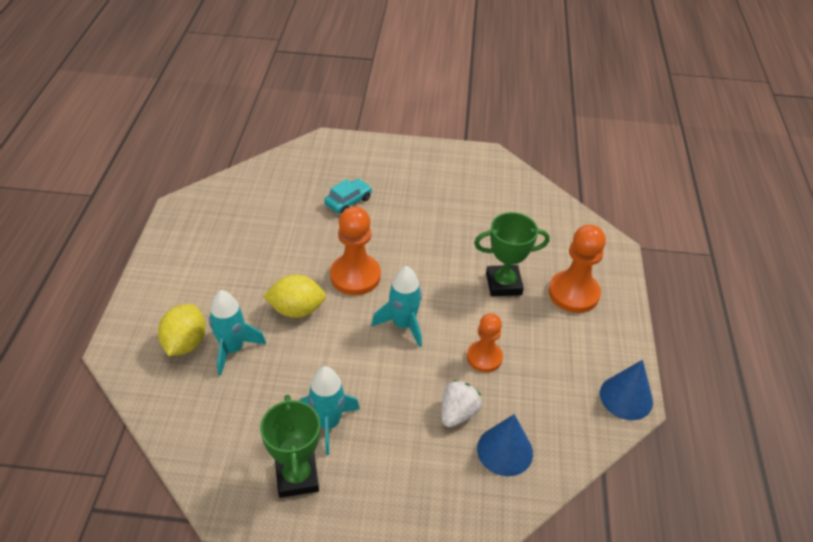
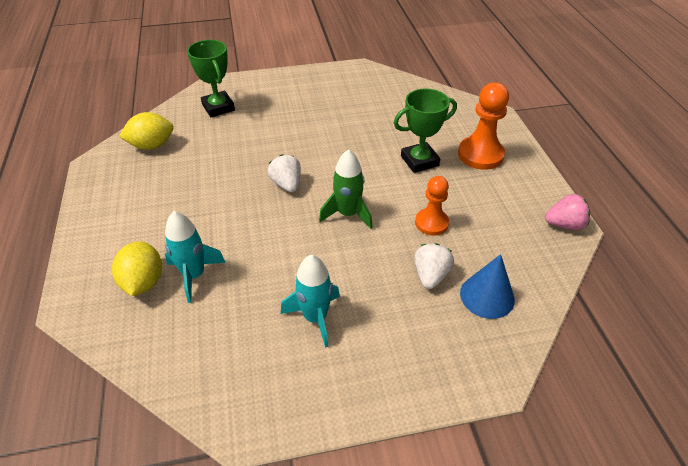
camera: 15 degrees left, 0 degrees up
green trophy [260,395,320,498] -> green trophy moved to [187,40,235,117]
yellow lemon [263,274,326,318] -> yellow lemon moved to [119,112,174,150]
turquoise car [324,179,372,213] -> none
orange pawn [330,206,381,295] -> white strawberry [268,154,301,192]
turquoise rocket [372,266,422,347] -> green rocket [319,149,373,229]
blue cone [600,360,653,420] -> pink strawberry [545,194,590,230]

